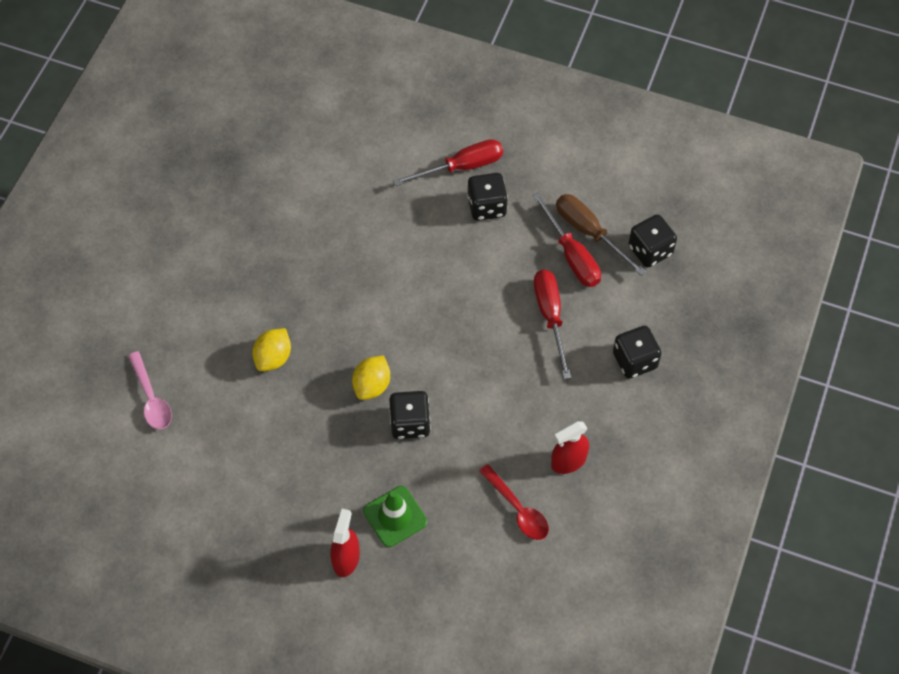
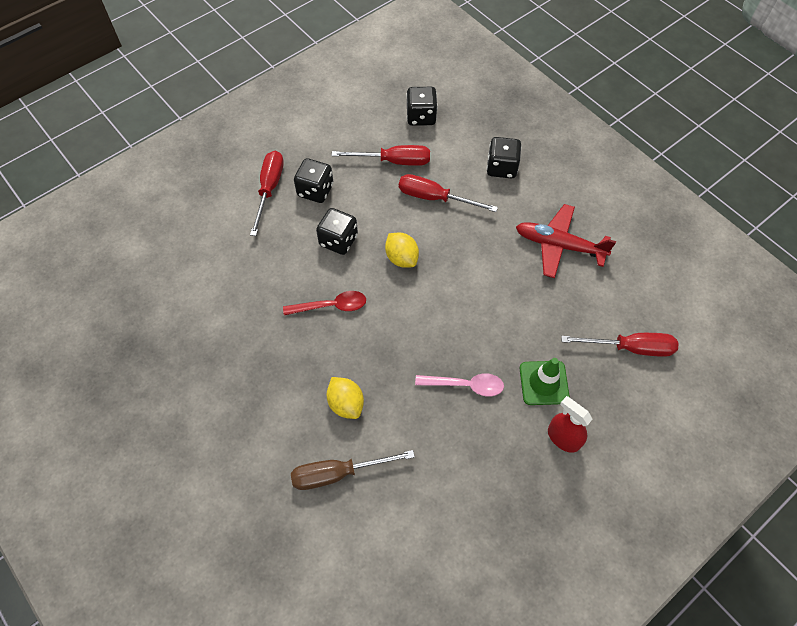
camera: 60 degrees left, 0 degrees up
pink spoon [128,351,172,429] -> pink spoon moved to [415,373,504,396]
yellow lemon [352,355,390,400] -> yellow lemon moved to [385,233,419,268]
black dice [389,391,431,439] -> black dice moved to [316,208,358,255]
red spoon [479,464,549,540] -> red spoon moved to [283,291,366,315]
red spray bottle [551,421,589,474] -> red plane [516,204,616,278]
brown screwdriver [556,194,646,276] -> brown screwdriver moved to [291,450,415,490]
none -> red screwdriver [561,333,679,357]

